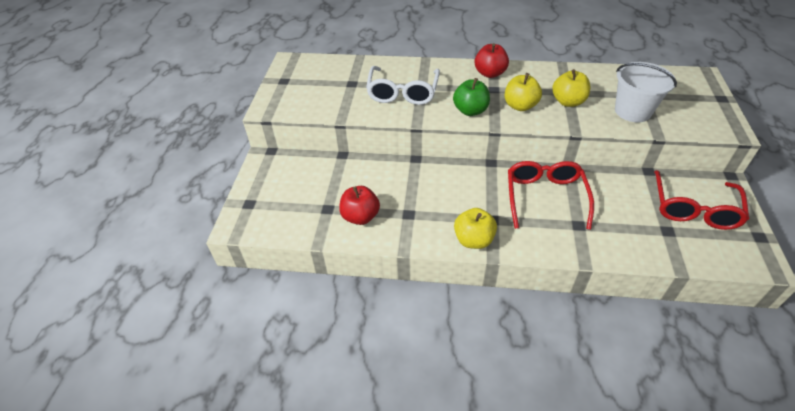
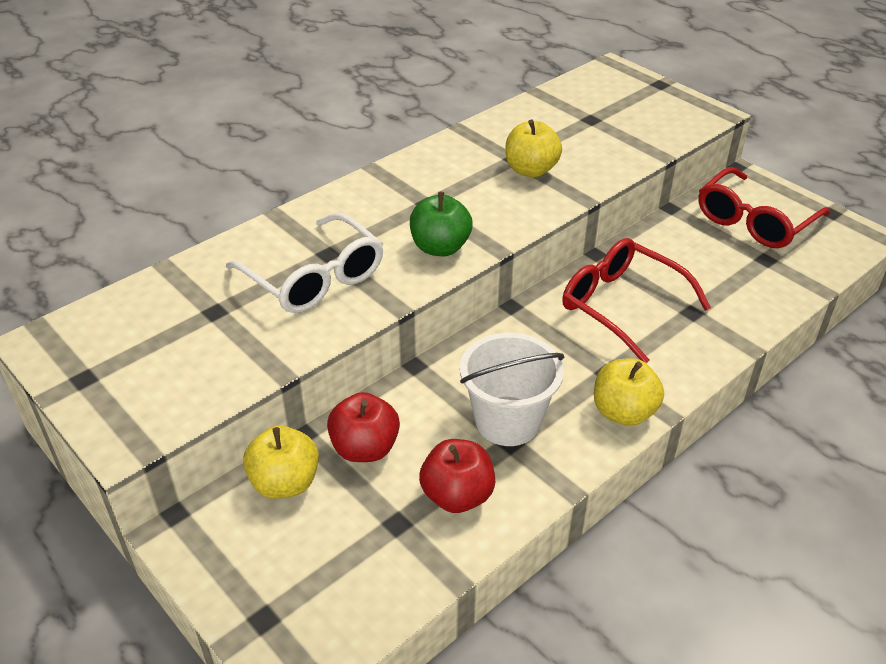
camera: 50 degrees left, 5 degrees down
red apple [475,43,509,78] -> red apple moved to [327,392,400,462]
yellow apple [505,73,542,111] -> yellow apple moved to [243,426,319,499]
white bucket [615,62,677,122] -> white bucket moved to [460,333,565,446]
red glasses [654,170,749,230] -> red glasses turned 75 degrees clockwise [698,167,830,248]

